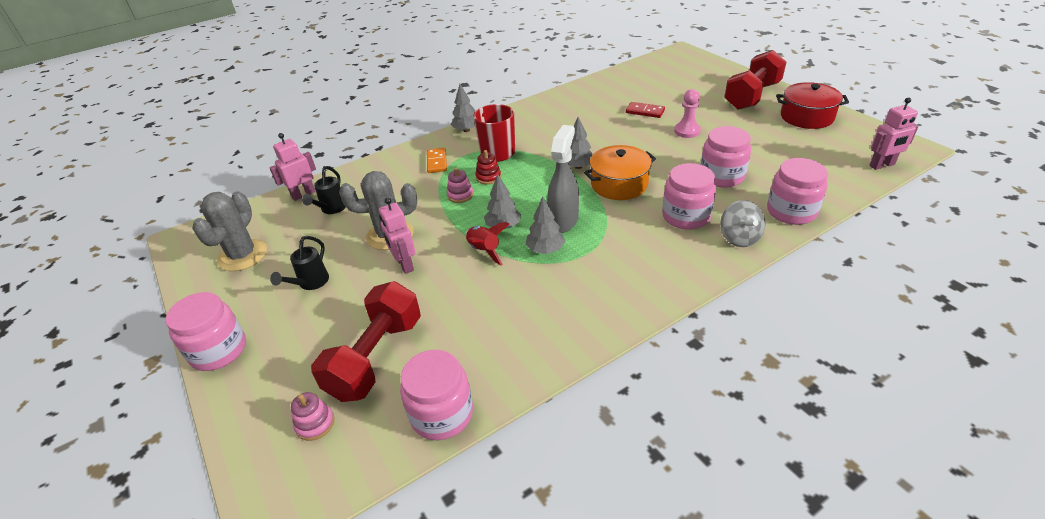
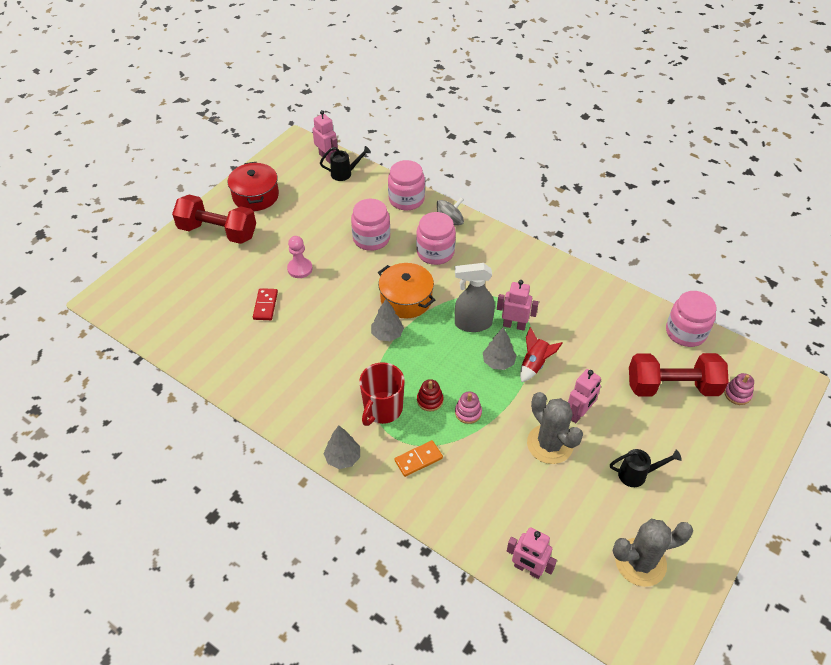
camera: 115 degrees left, 10 degrees up
pink jar [166,292,246,371] -> none
black watering can [302,166,346,214] -> black watering can moved to [320,146,371,181]
grey tree [526,196,565,254] -> pink robot [497,280,539,331]

